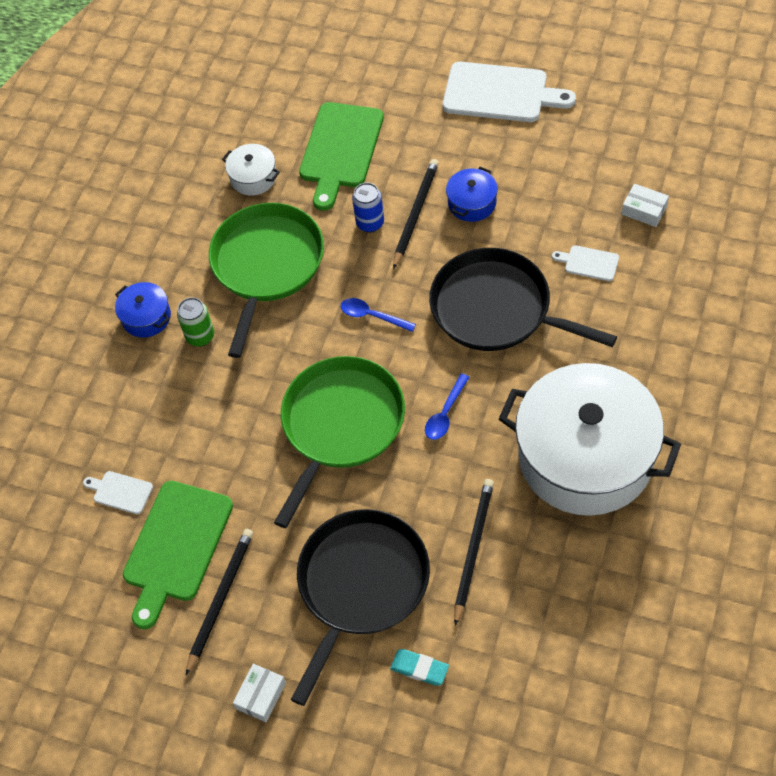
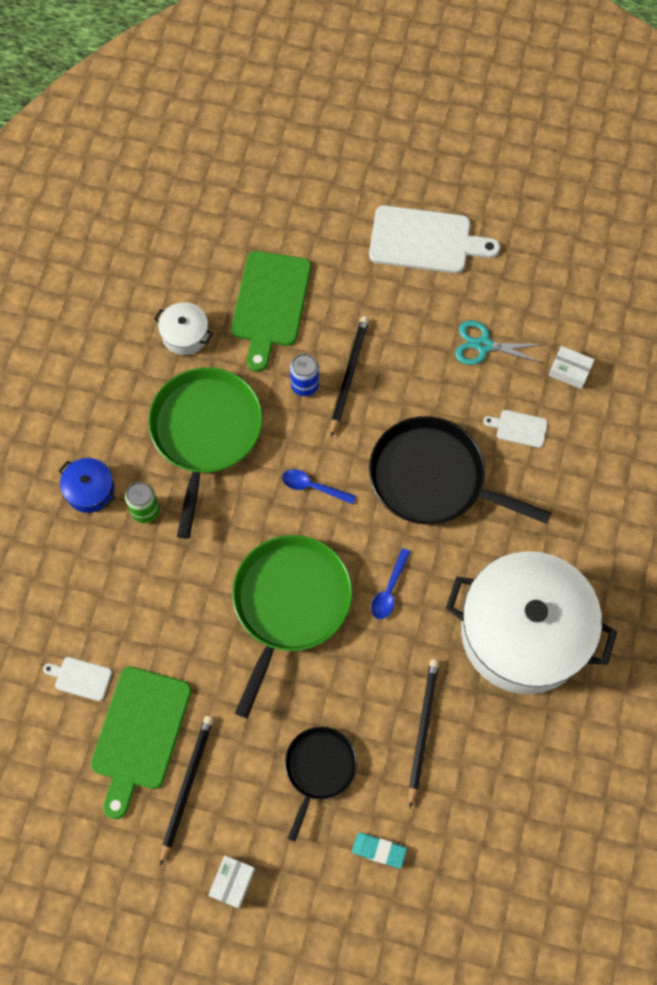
camera: 10 degrees left, 10 degrees up
black pan [291,509,430,706] -> black pan [285,727,357,841], size x0.58
blue pot [446,167,498,222] -> none
none -> turquoise scissors [455,320,546,365]

